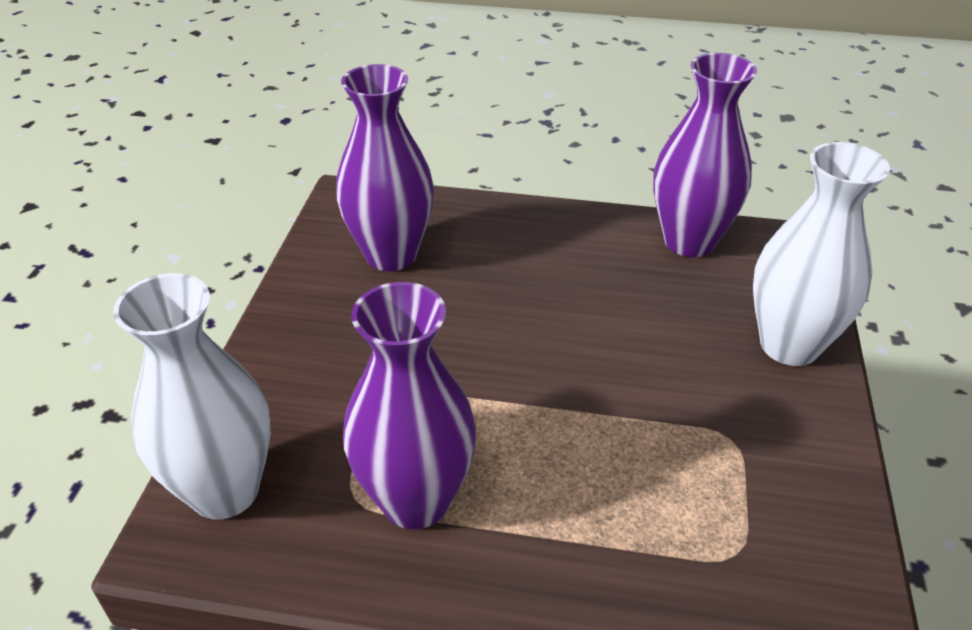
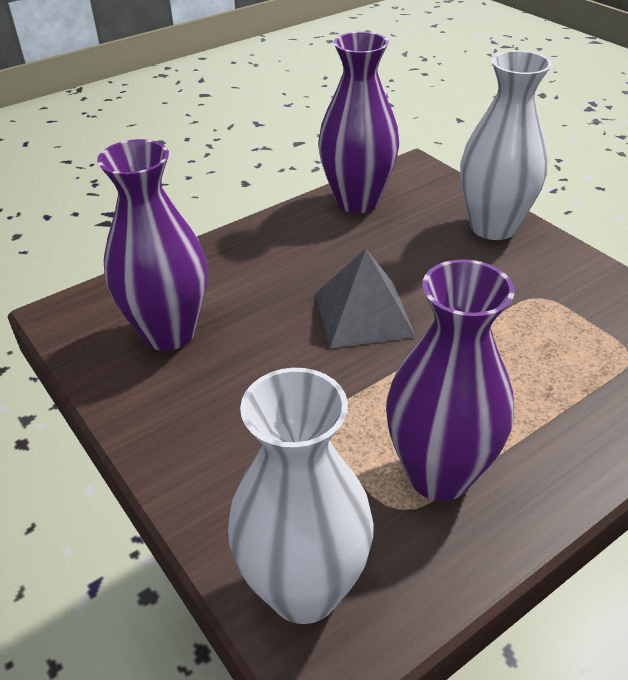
camera: 45 degrees left, 0 degrees up
none -> grey pyramid [315,249,416,348]

